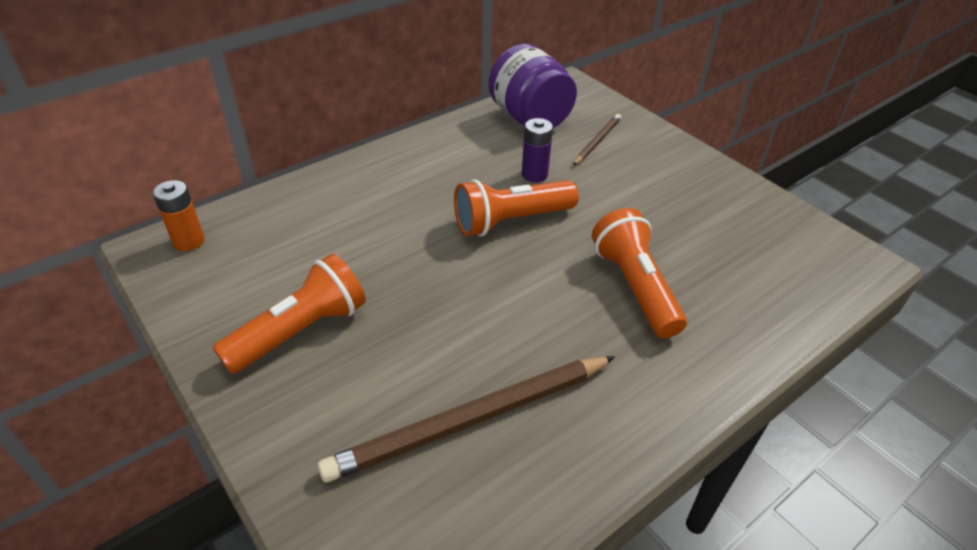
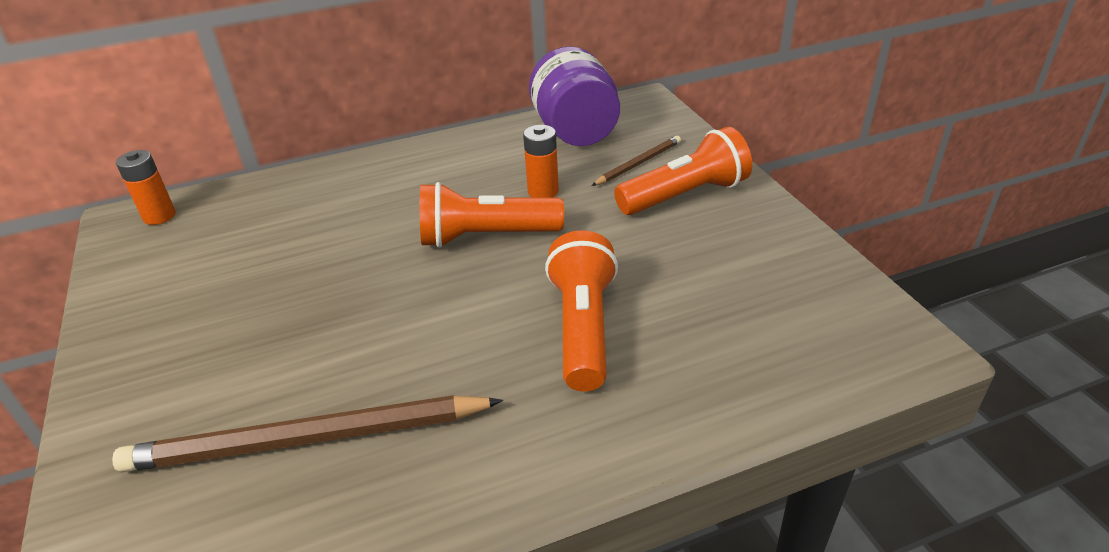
camera: 20 degrees right, 5 degrees down
orange flashlight [213,254,366,374] -> orange flashlight moved to [614,127,752,215]
purple battery [522,118,553,182] -> orange battery [523,125,559,198]

